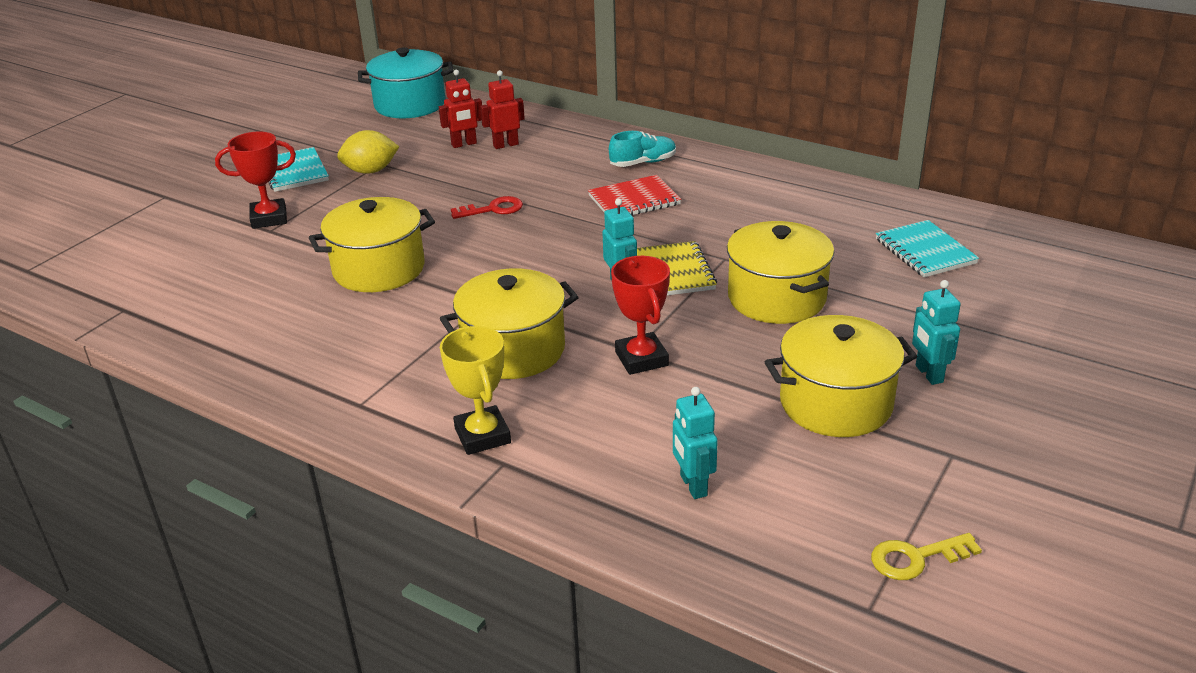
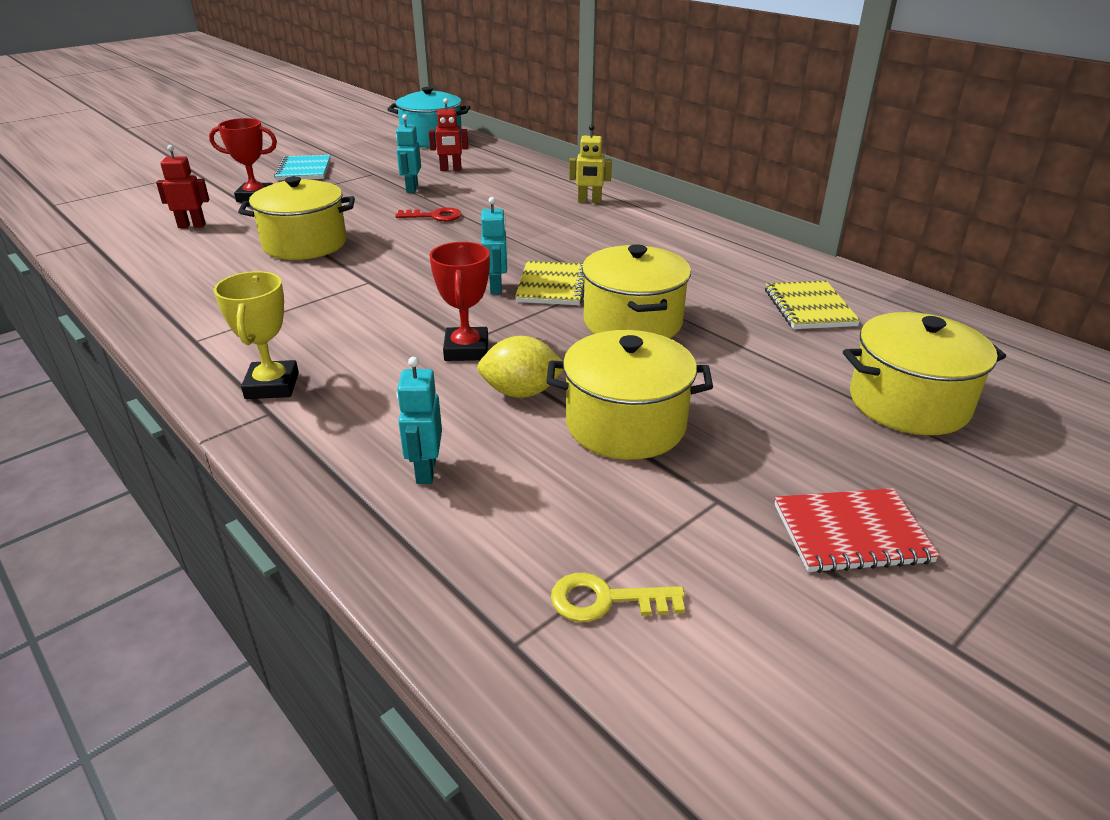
camera: 15 degrees right, 0 degrees up
yellow lemon [337,130,399,174] -> yellow lemon moved to [477,336,563,398]
yellow pot [440,268,579,379] -> yellow pot moved to [843,312,1006,435]
red robot [480,70,525,149] -> red robot moved to [156,145,209,228]
red notebook [588,175,681,216] -> red notebook moved to [774,488,940,573]
turquoise shoe [609,131,676,167] -> yellow robot [569,124,612,203]
turquoise notebook [876,220,979,277] -> yellow notebook [765,281,860,329]
turquoise robot [912,280,961,385] -> turquoise robot moved to [396,114,421,193]

